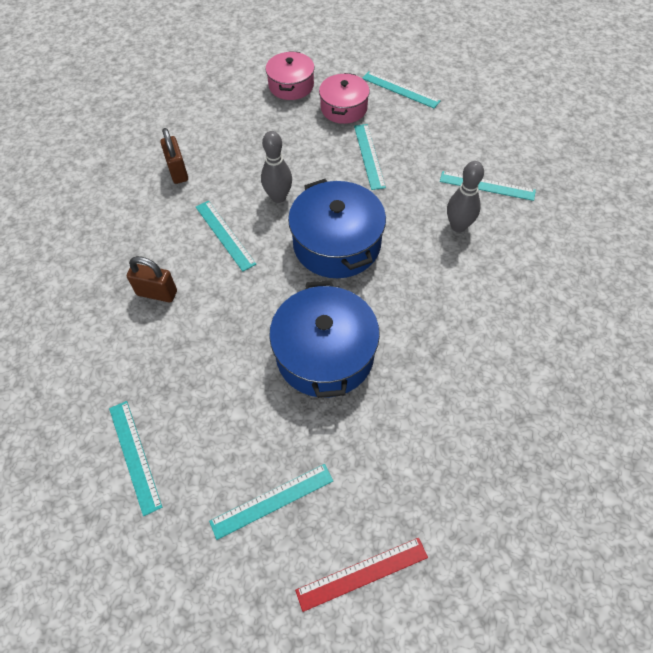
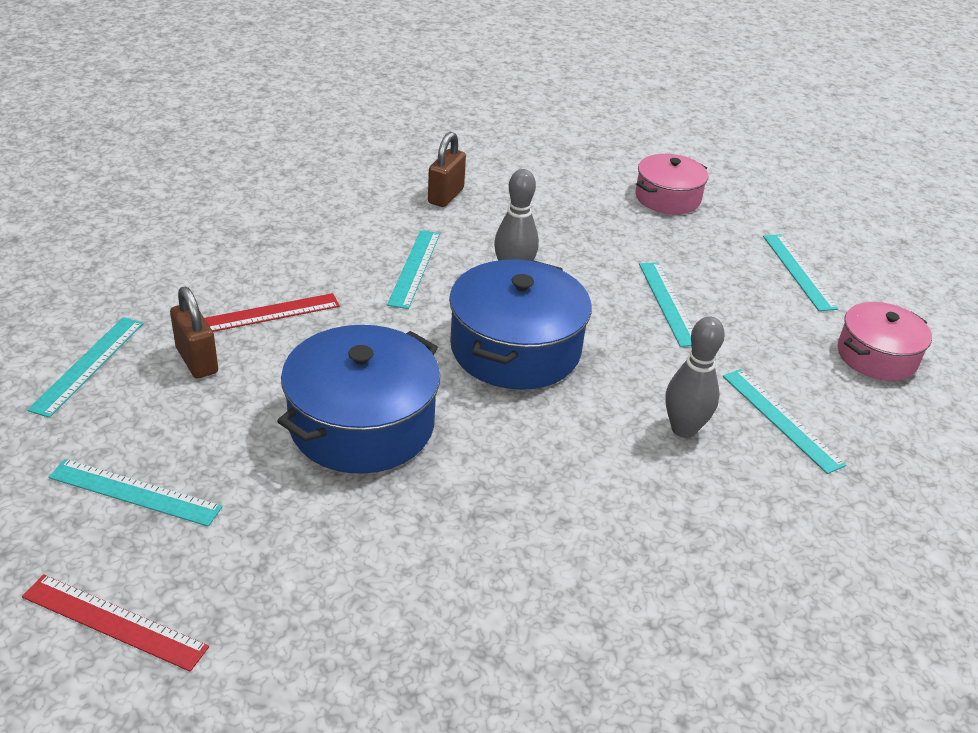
camera: 40 degrees right, 20 degrees down
brown padlock [127,256,177,302] -> brown padlock moved to [170,287,218,379]
pink pot [319,73,370,124] -> pink pot moved to [838,302,932,381]
turquoise ruler [354,124,386,190] -> turquoise ruler turned 45 degrees counterclockwise [639,262,693,347]
none -> red ruler [205,293,340,332]

